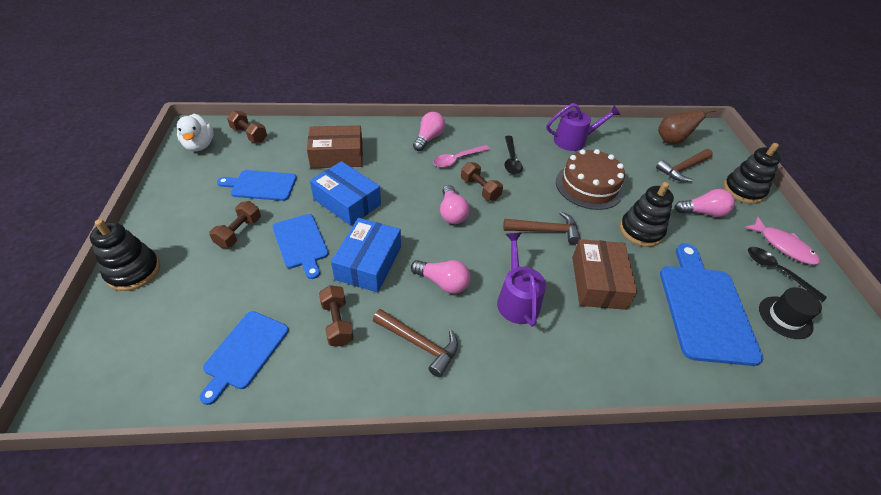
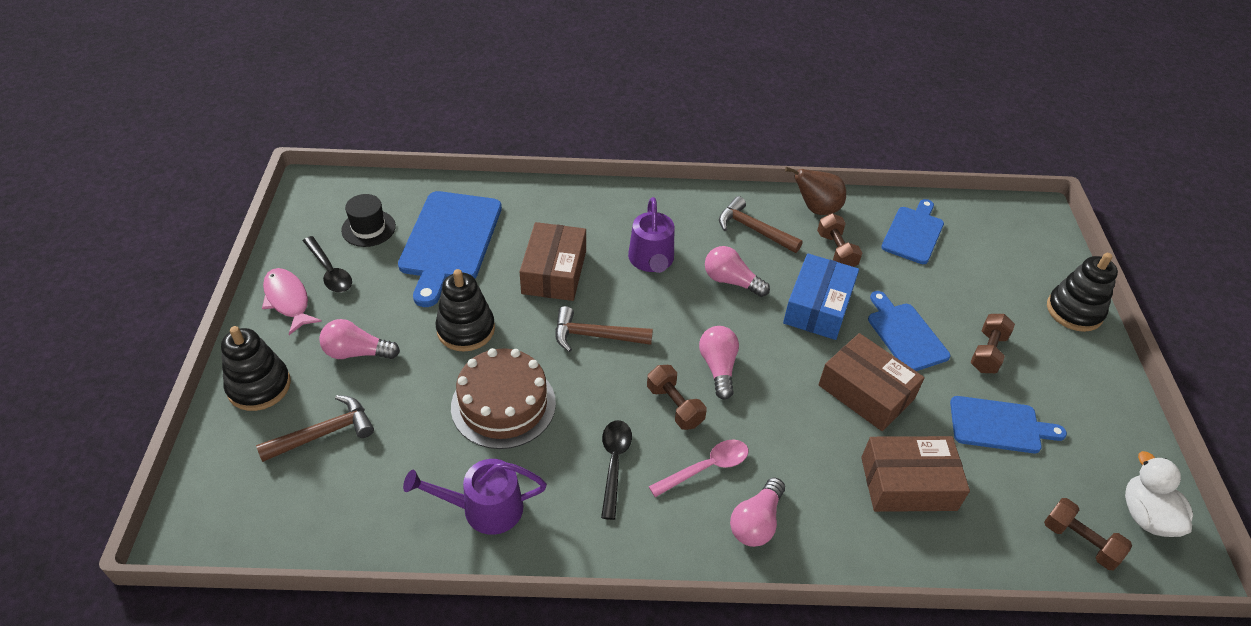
camera: 175 degrees left, 0 degrees up
blue box [310,161,381,226] -> brown box [818,333,925,431]
brown pear [658,108,716,144] -> brown pear moved to [785,167,846,215]

